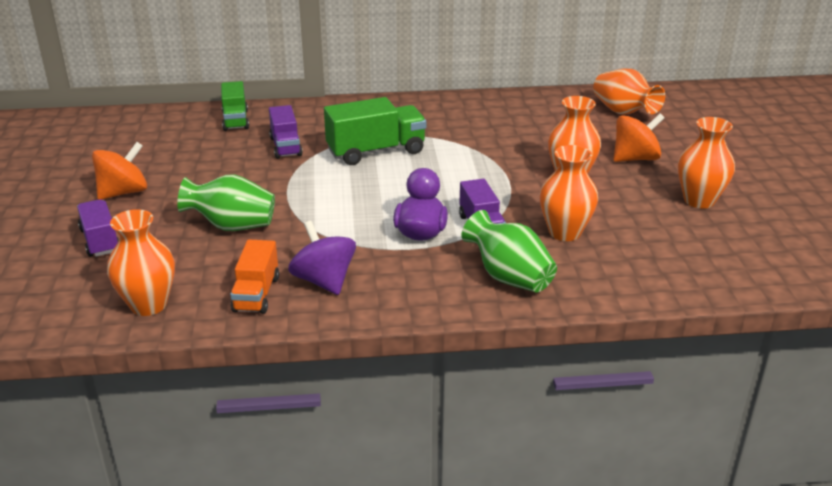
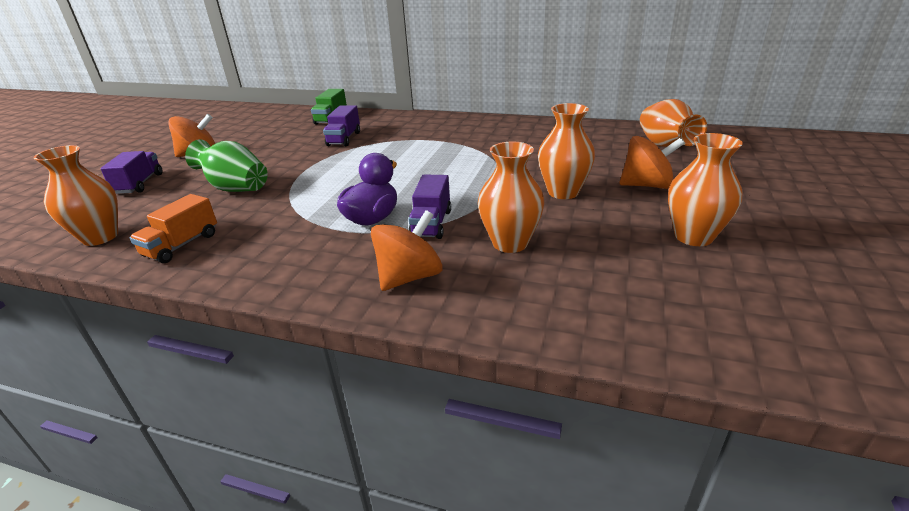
camera: 25 degrees right, 0 degrees up
purple spinning top [288,221,356,295] -> none
green truck [324,97,426,165] -> none
green vase [461,210,557,293] -> orange spinning top [371,210,443,291]

